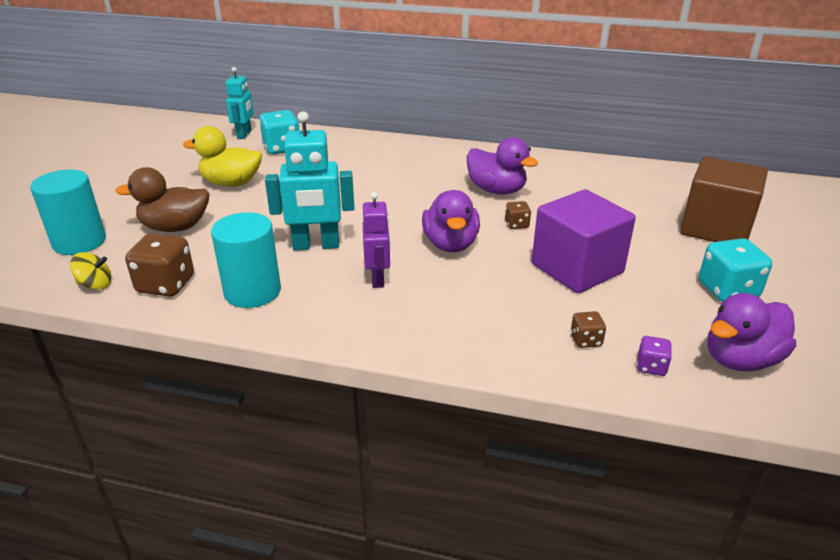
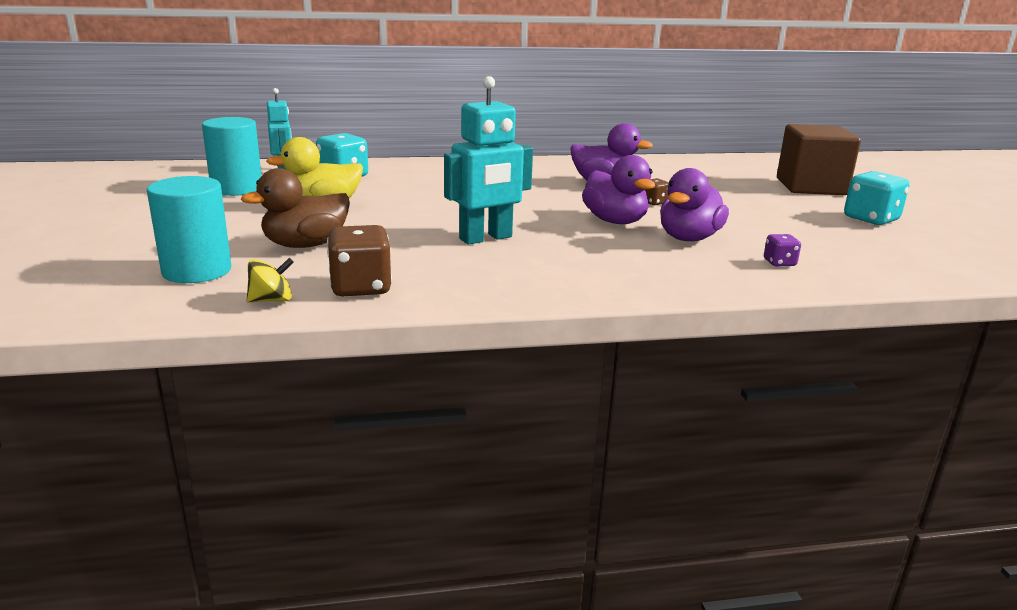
camera: 25 degrees left, 10 degrees down
turquoise cylinder [211,212,281,308] -> turquoise cylinder moved to [202,117,262,196]
purple robot [363,192,390,288] -> none
purple cube [532,189,636,293] -> none
brown dice [570,311,606,348] -> none
purple dice [637,336,672,376] -> purple dice moved to [764,234,801,266]
purple duck [707,293,796,371] -> purple duck moved to [660,168,729,241]

